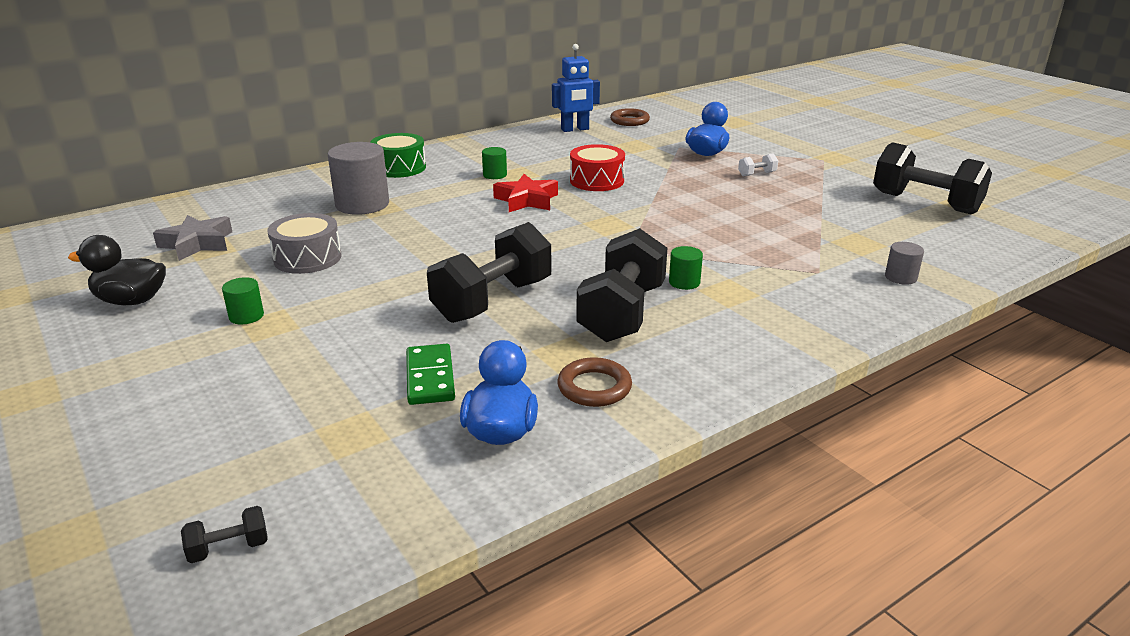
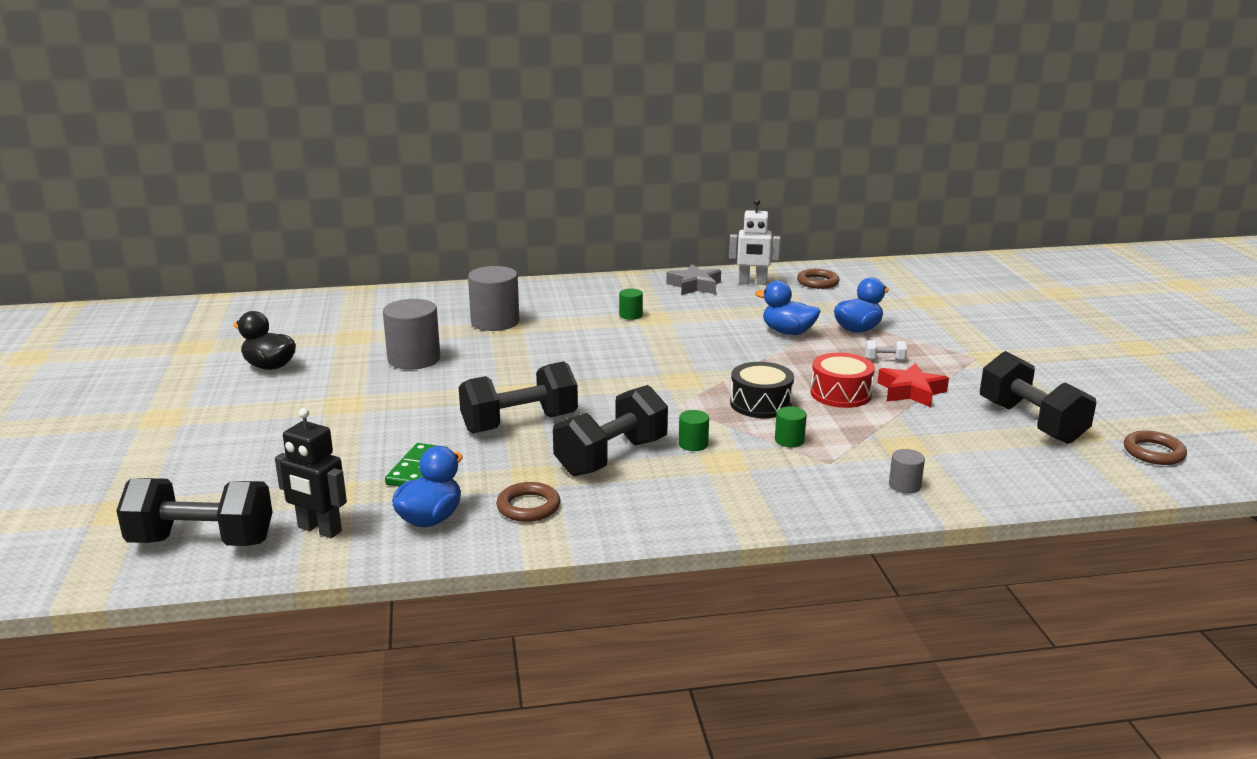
camera: 25 degrees right, 5 degrees down
grey star [153,215,232,261] -> grey star moved to [666,264,721,295]
black dumbbell [181,506,267,563] -> black dumbbell [116,478,273,546], size x2.50
green cylinder [222,277,264,324] -> green cylinder moved to [775,406,807,447]
grey drum [267,213,342,274] -> grey cylinder [383,299,440,370]
green drum [370,133,426,178] -> none
red star [493,174,558,212] -> red star moved to [878,363,949,407]
blue robot [552,44,600,132] -> white robot [729,199,781,285]
red drum [570,144,625,191] -> red drum moved to [810,353,875,408]
none -> black robot [275,408,347,538]
none -> black drum [730,362,794,418]
none -> blue duck [755,280,820,335]
none -> brown ring [1124,431,1187,465]

